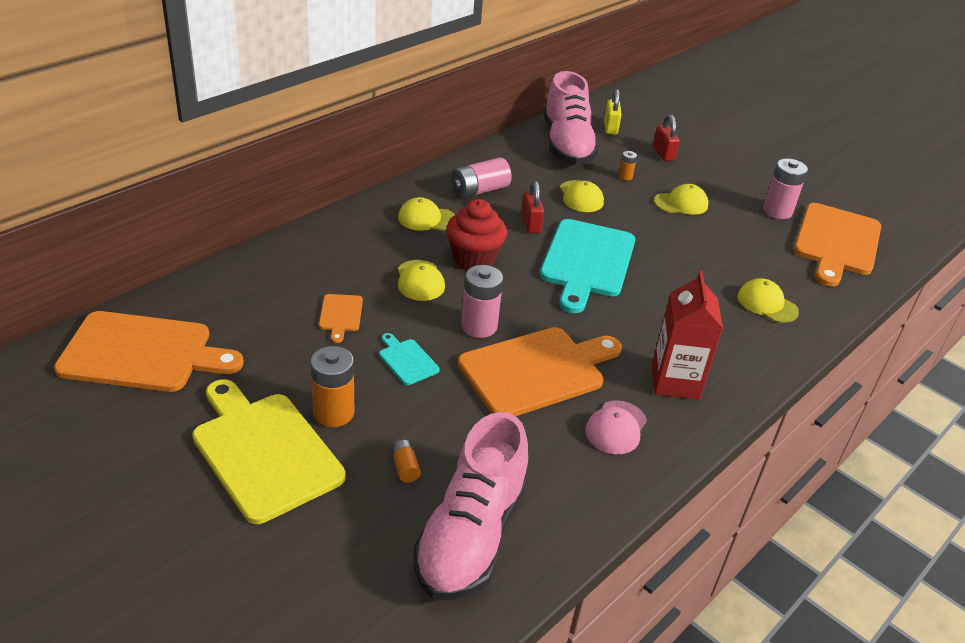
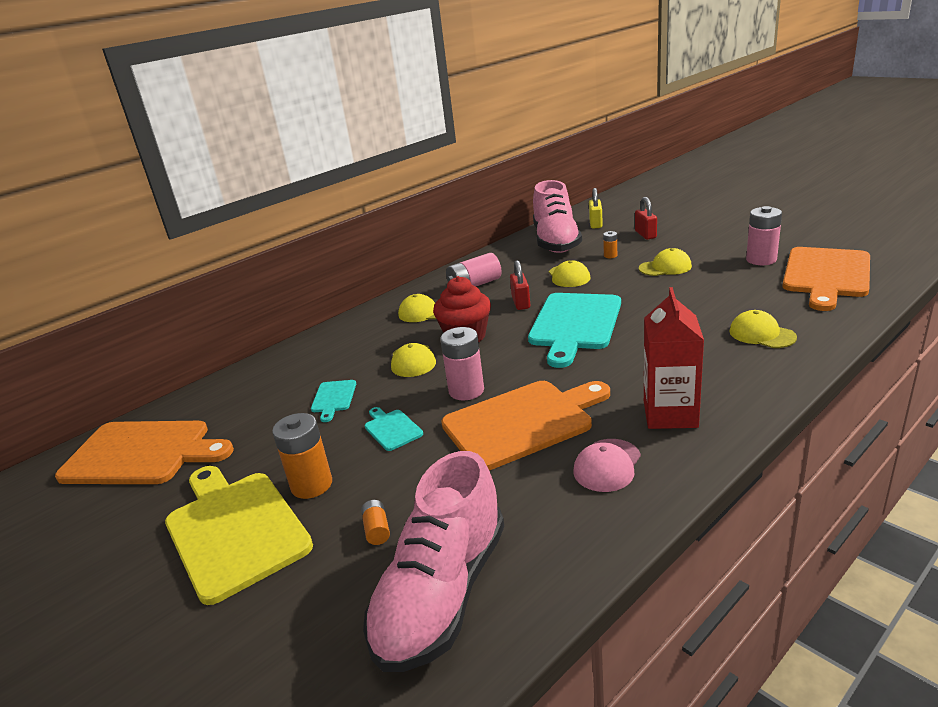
camera: 10 degrees right, 10 degrees down
orange cutting board [319,294,363,343] -> turquoise cutting board [311,380,356,422]

